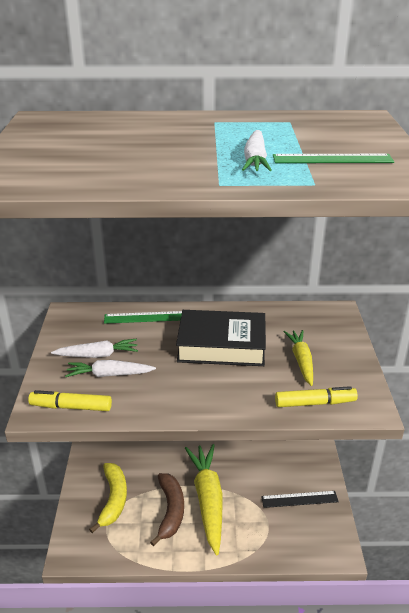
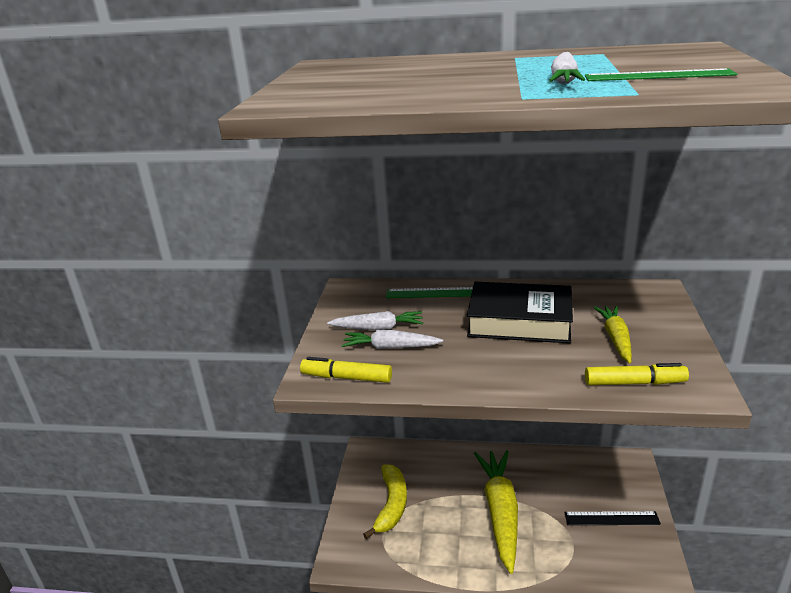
camera: 10 degrees right, 5 degrees down
brown banana [150,473,184,546] -> none

